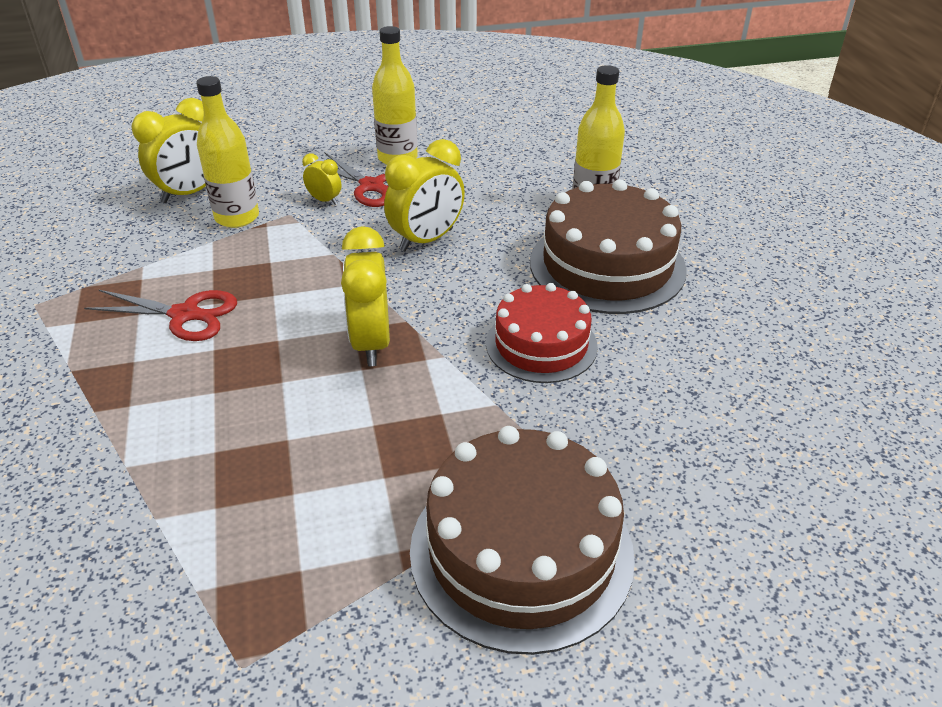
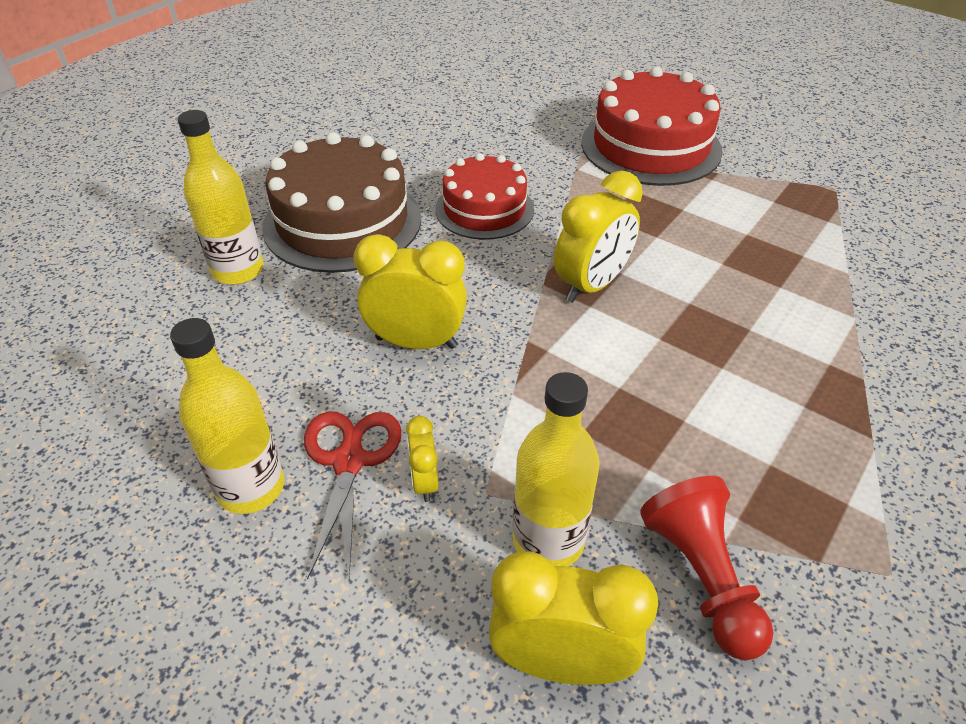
camera: 130 degrees left, 5 degrees up
red scissors [84,290,237,341] -> none
brown cake [410,426,635,655] -> red cake [581,66,723,186]
none -> red pawn [640,476,774,660]

